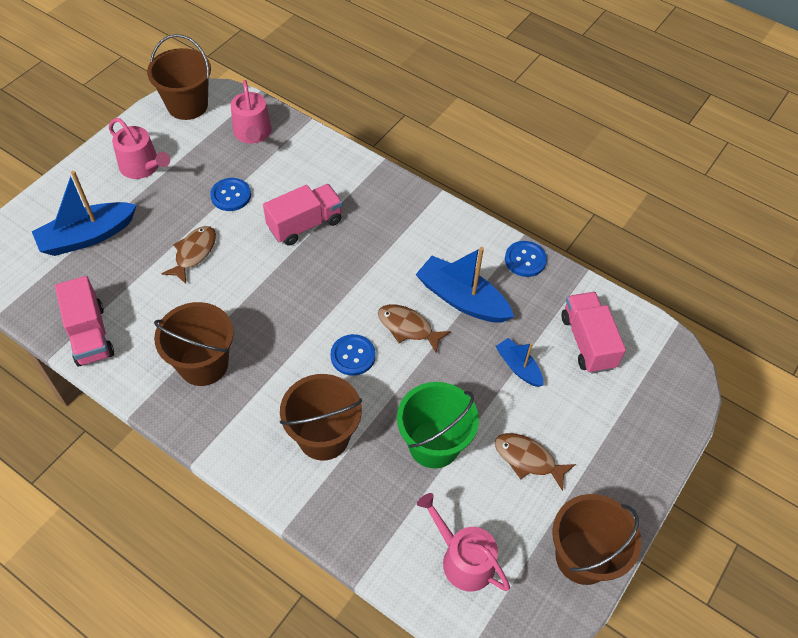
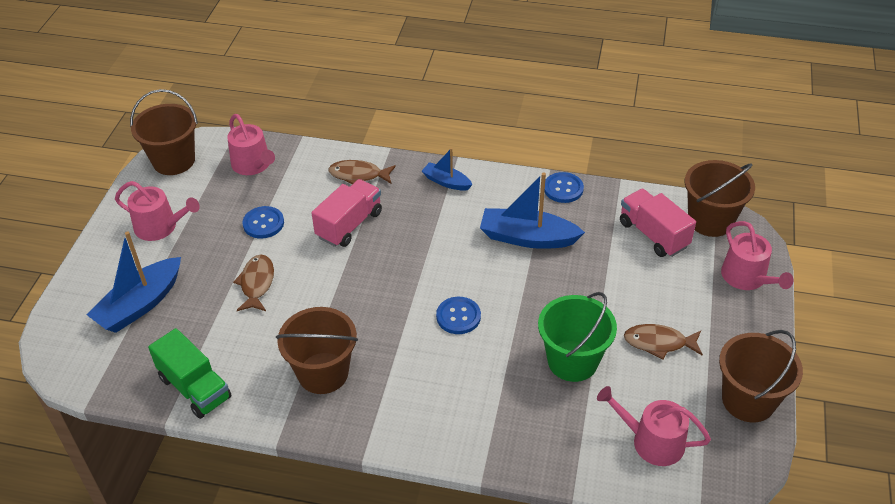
camera: 20 degrees left, 10 degrees down
pink truck [55,276,114,366] -> green truck [148,328,232,419]
brown bucket [280,374,362,461] -> brown bucket moved to [685,160,755,237]
brown fish [378,304,451,353] -> brown fish moved to [328,160,396,184]
blue boat [495,338,543,387] -> blue boat moved to [422,148,473,191]
none -> pink watering can [721,221,793,290]

